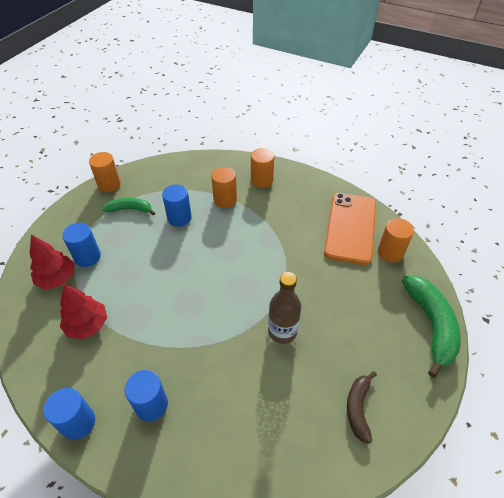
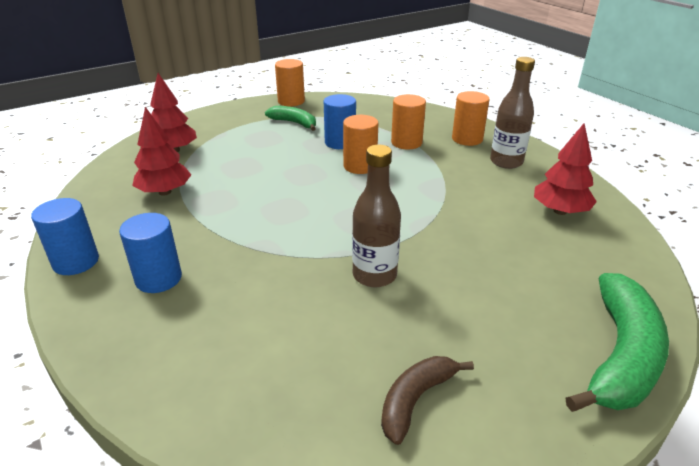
camera: 30 degrees right, 15 degrees down
blue cylinder [62,223,101,267] -> none
orange phone [324,193,376,265] -> red tree [534,123,597,215]
orange cylinder [378,218,414,263] -> orange cylinder moved to [343,115,378,174]
none -> brown bottle [490,57,535,169]

